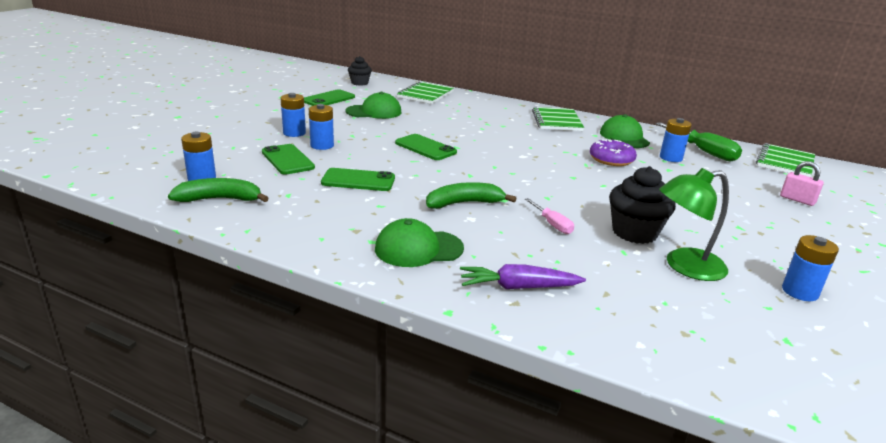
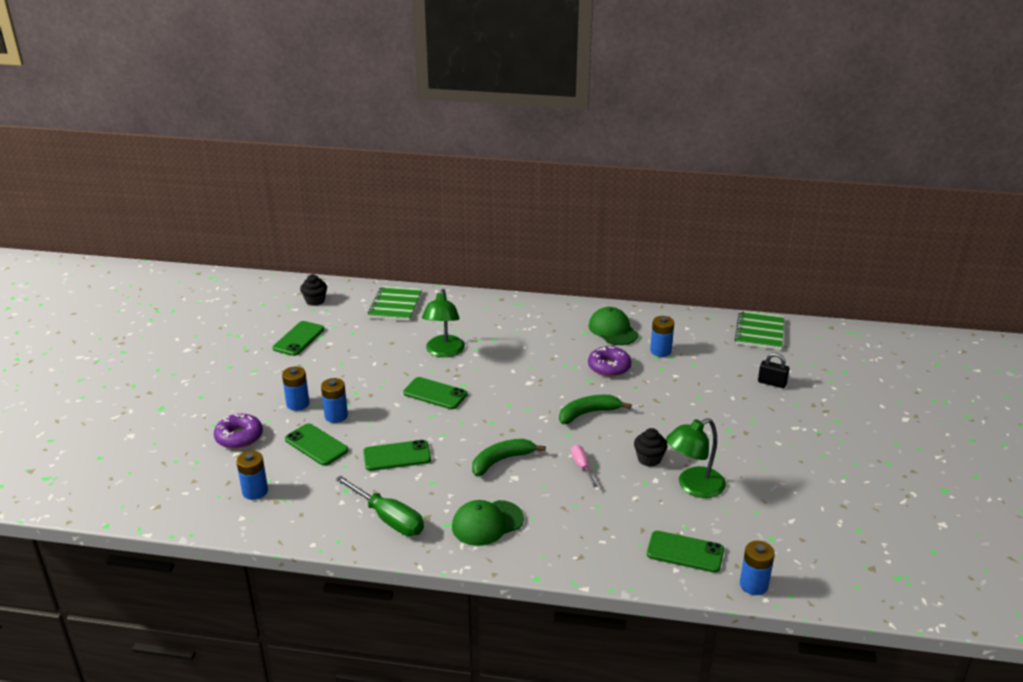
camera: 15 degrees left, 5 degrees up
green banana [168,178,269,202] -> green banana moved to [559,395,632,424]
green cap [346,92,402,119] -> none
purple carrot [460,264,586,289] -> none
pink screwdriver [525,198,574,234] -> pink screwdriver turned 150 degrees counterclockwise [571,445,598,487]
green notebook [532,107,584,131] -> none
black cupcake [609,166,676,244] -> black cupcake [634,428,668,467], size x0.63
green screwdriver [656,122,742,162] -> green screwdriver moved to [335,476,424,536]
pink padlock [780,161,824,206] -> black padlock [758,353,790,388]
blue battery [782,235,839,301] -> blue battery moved to [740,541,775,595]
none -> purple donut [214,414,263,449]
none -> green lamp [422,289,465,357]
none -> green phone [647,531,724,573]

